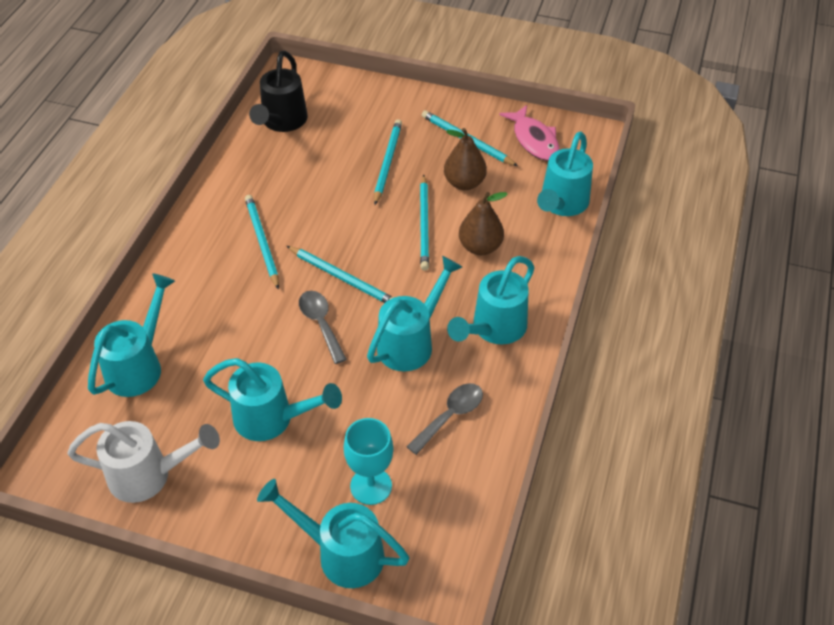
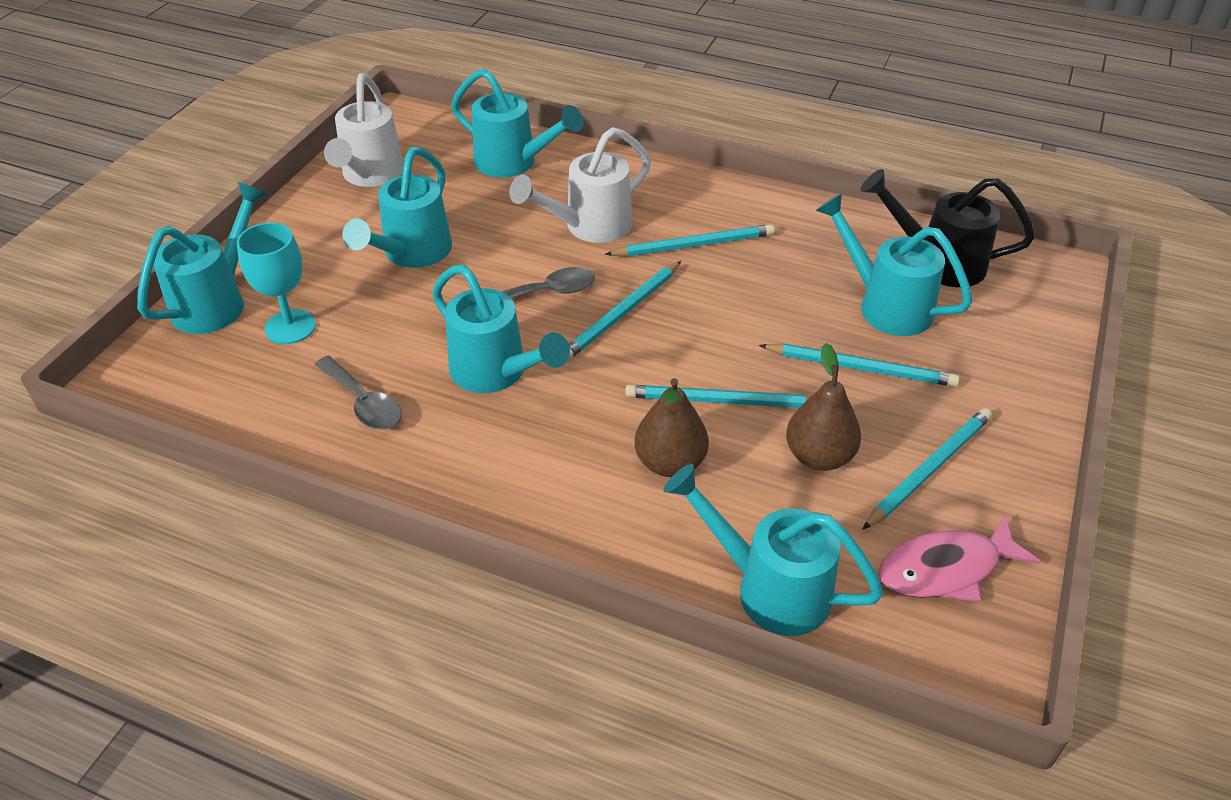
camera: 95 degrees right, 5 degrees down
turquoise watering can [447,256,535,345] -> turquoise watering can moved to [815,193,973,336]
none -> white watering can [509,127,651,243]

